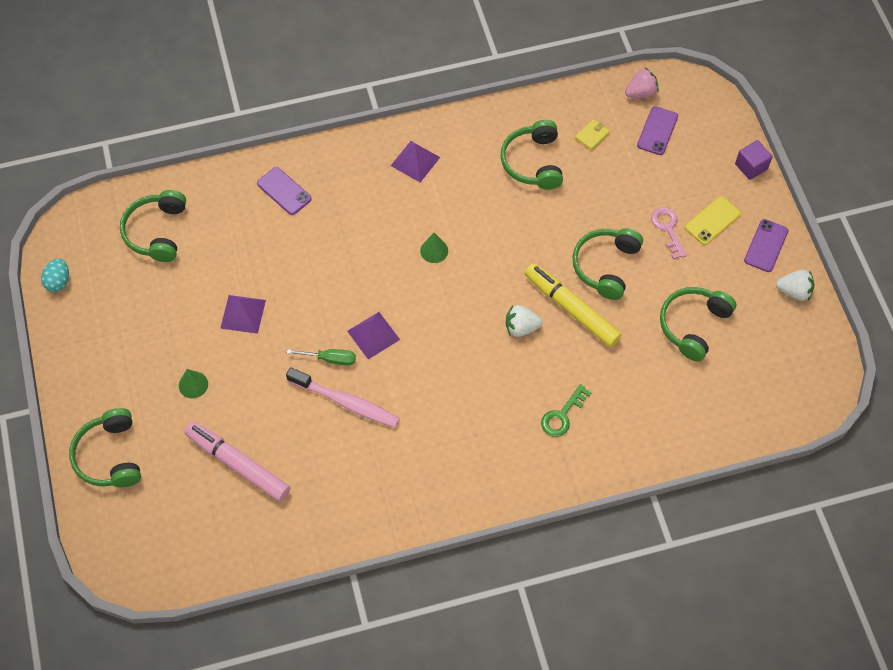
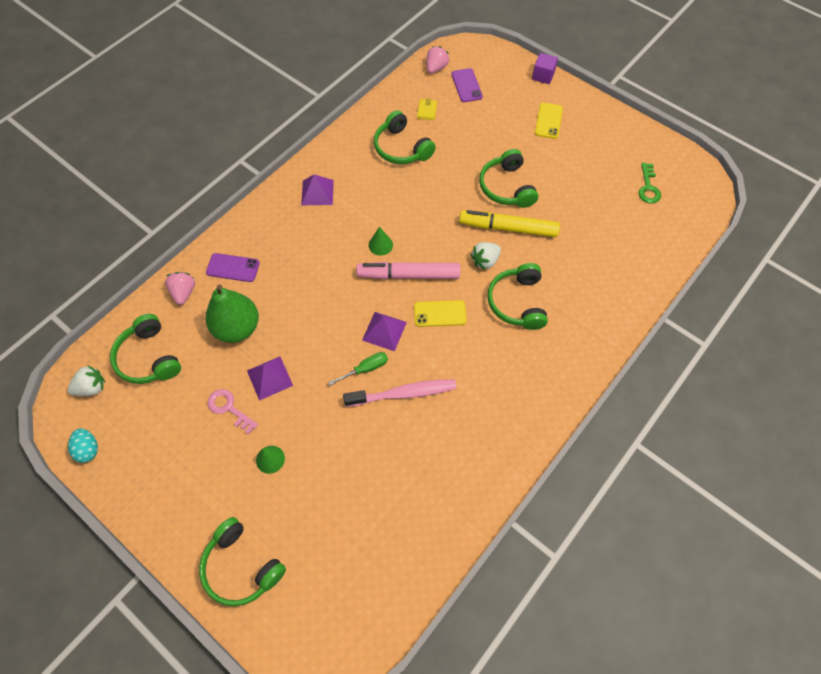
camera: 35 degrees left, 0 degrees up
pink marker [185,421,290,502] -> pink marker moved to [357,262,460,279]
green key [541,384,592,437] -> green key moved to [638,163,661,204]
pink key [651,207,686,259] -> pink key moved to [207,389,258,435]
green headphones [660,287,736,362] -> green headphones moved to [487,263,548,330]
purple phone [744,219,788,272] -> none
white strawberry [776,270,814,301] -> white strawberry moved to [67,366,105,396]
none -> pink strawberry [165,272,195,305]
none -> green pear [206,284,259,343]
none -> yellow phone [414,300,466,327]

